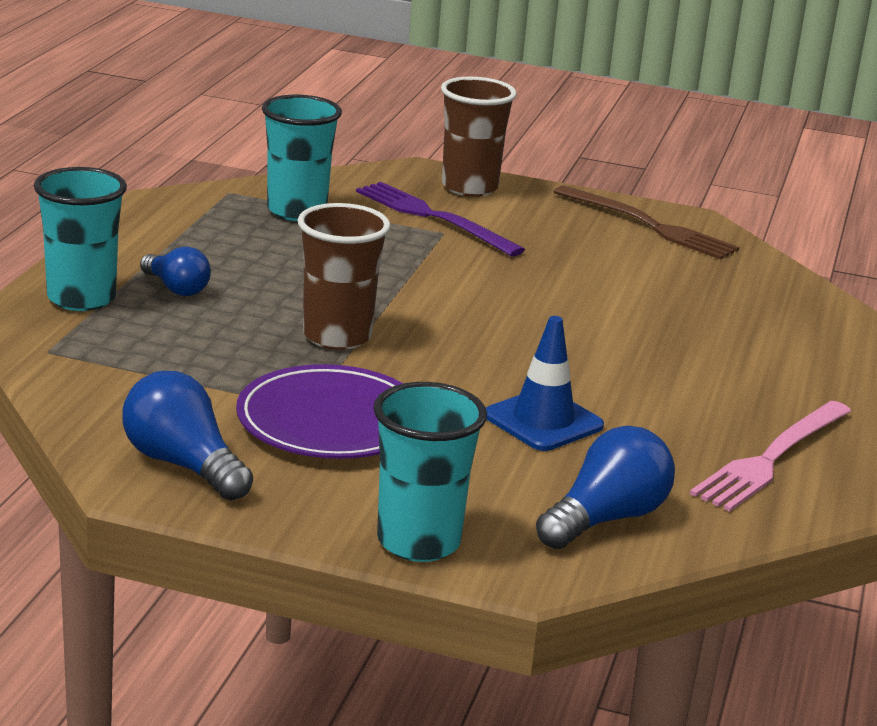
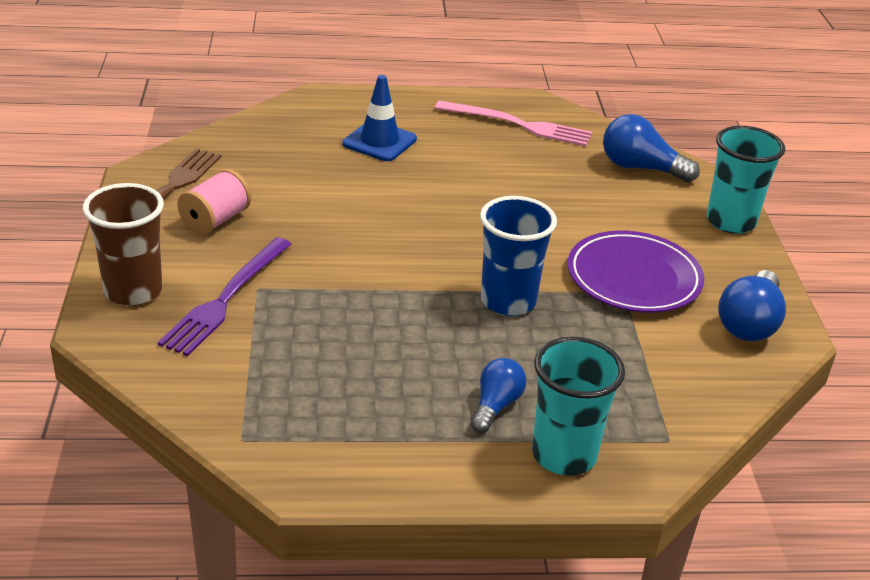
camera: 110 degrees left, 10 degrees up
turquoise cup [262,95,342,221] -> none
brown cup [298,203,391,350] -> blue cup [480,196,557,316]
blue traffic cone [486,316,604,451] -> blue traffic cone moved to [342,75,417,161]
none -> pink spool [177,169,251,235]

